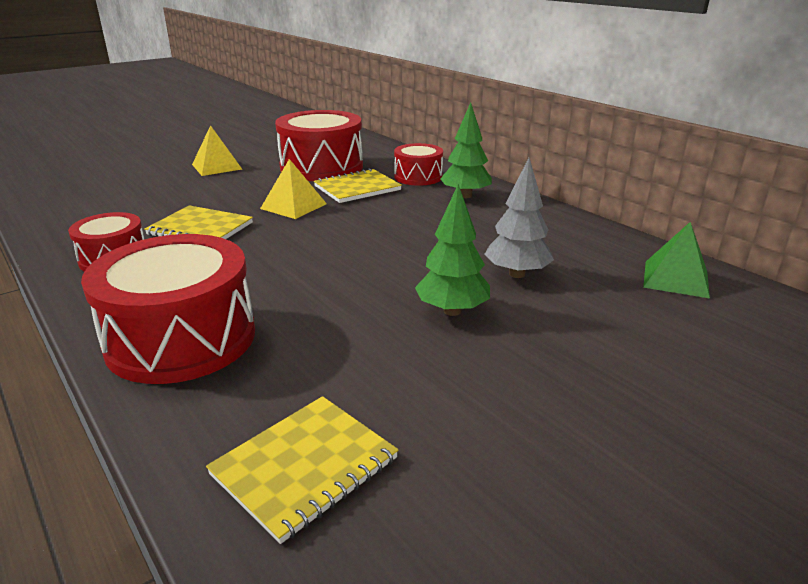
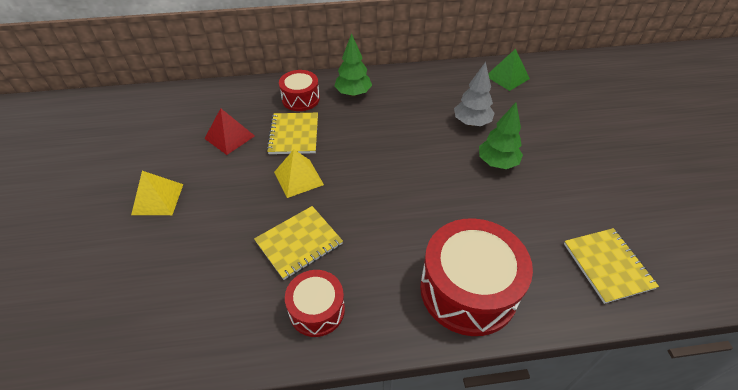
camera: 60 degrees left, 20 degrees up
red drum [275,110,363,181] -> red pyramid [204,108,255,155]

